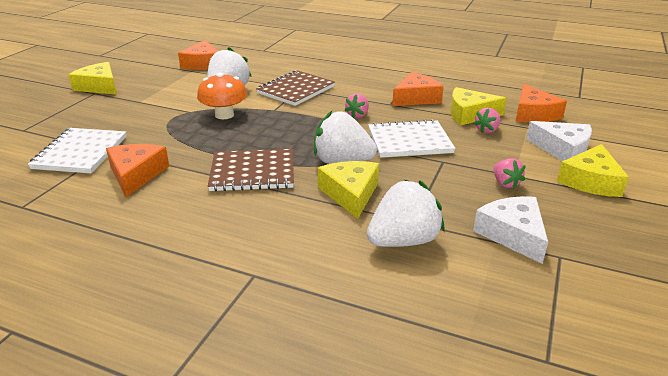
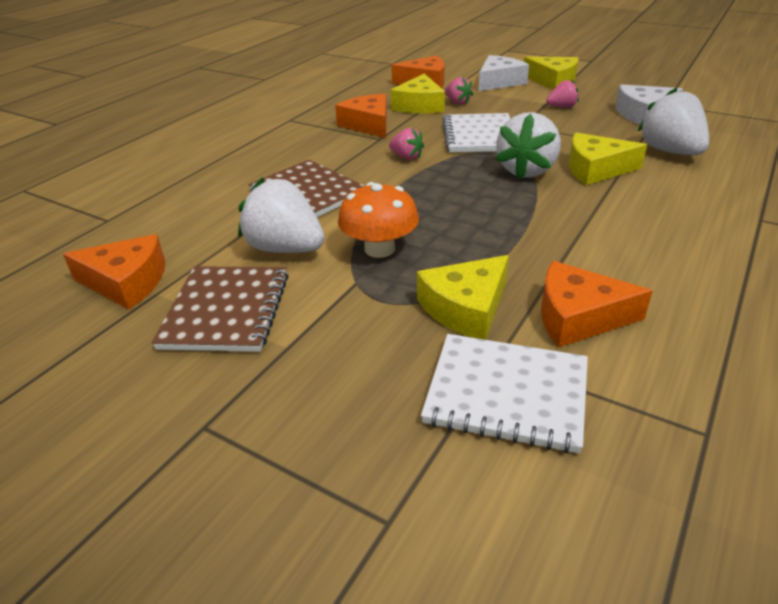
camera: 80 degrees left, 5 degrees up
yellow cheese [68,62,117,95] -> yellow cheese moved to [417,255,509,340]
brown notebook [208,149,294,192] -> brown notebook moved to [152,266,289,352]

